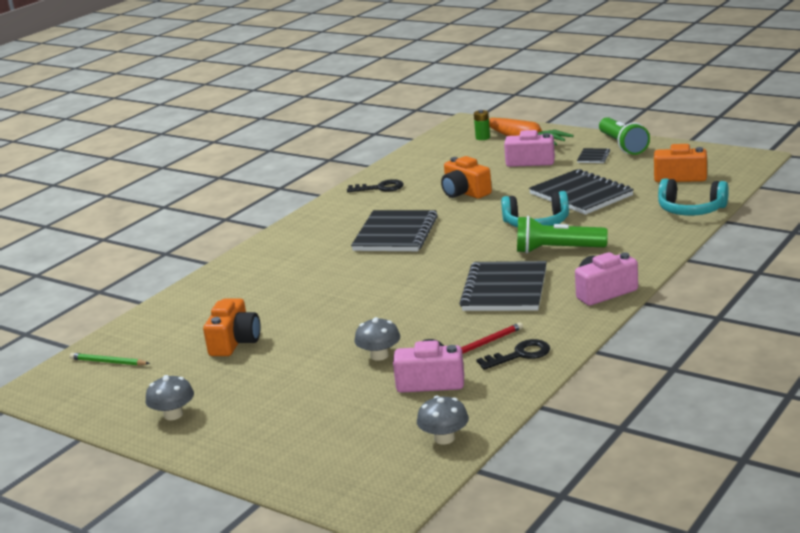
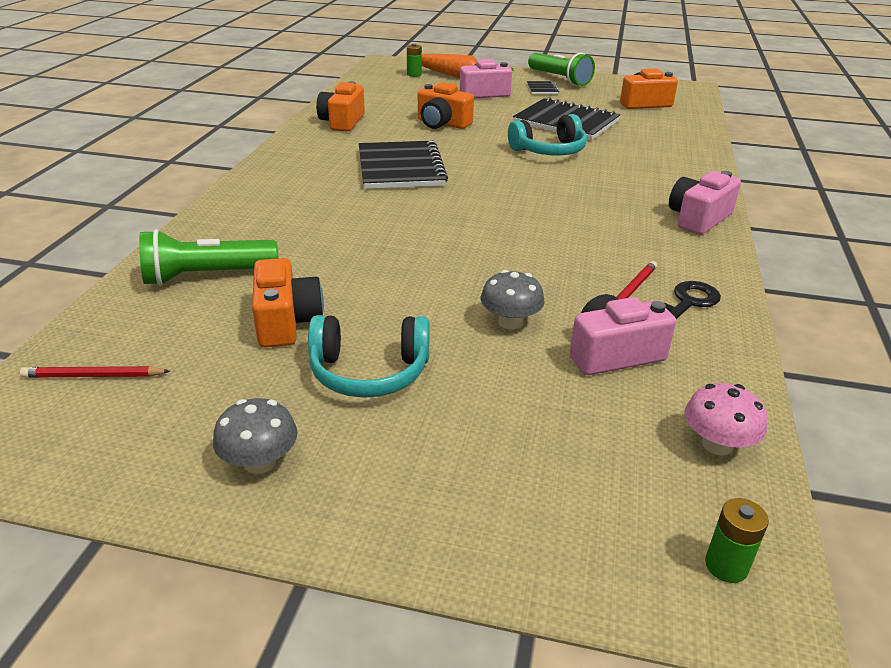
camera: 25 degrees left, 10 degrees up
green pencil [70,353,150,366] -> red pencil [20,366,170,378]
black key [347,179,403,192] -> orange camera [316,81,365,132]
grey mushroom [417,396,469,444] -> pink mushroom [685,383,767,455]
black notebook [459,261,547,311] -> none
green flashlight [517,216,608,254] -> green flashlight moved to [139,229,278,286]
turquoise headphones [658,178,729,215] -> turquoise headphones moved to [308,315,430,398]
none -> green battery [705,498,769,583]

